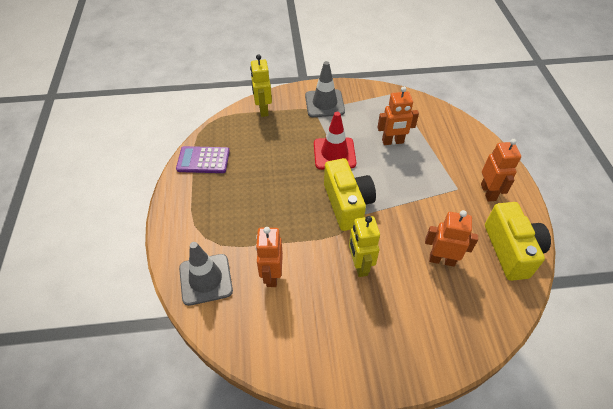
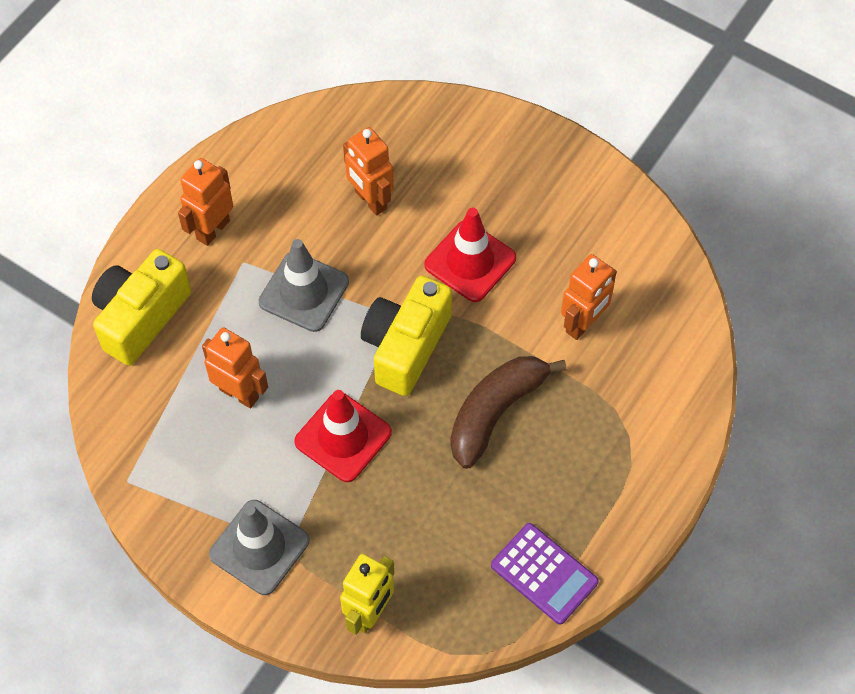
camera: 140 degrees left, 10 degrees up
grey traffic cone [179,242,233,306] -> grey traffic cone moved to [259,239,349,332]
yellow robot [349,216,380,277] -> red traffic cone [424,208,516,302]
yellow camera [485,202,551,281] -> yellow camera moved to [92,249,191,366]
none -> brown banana [450,356,567,469]

